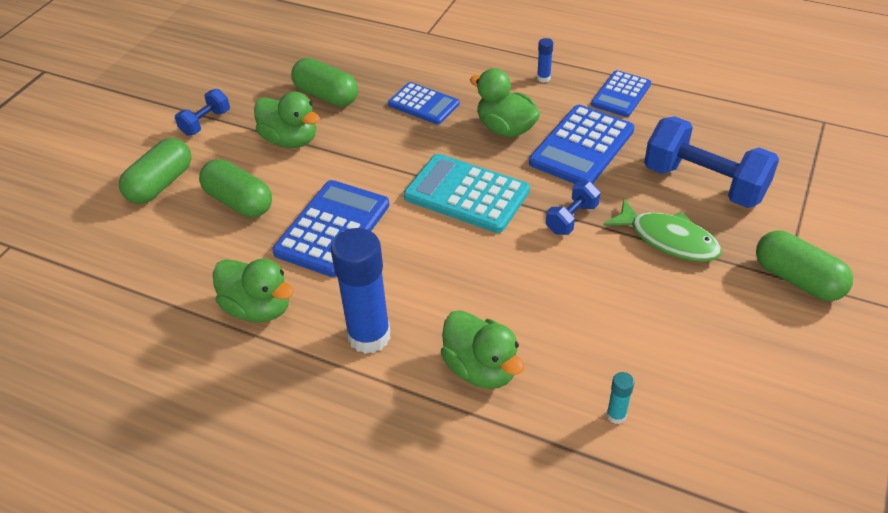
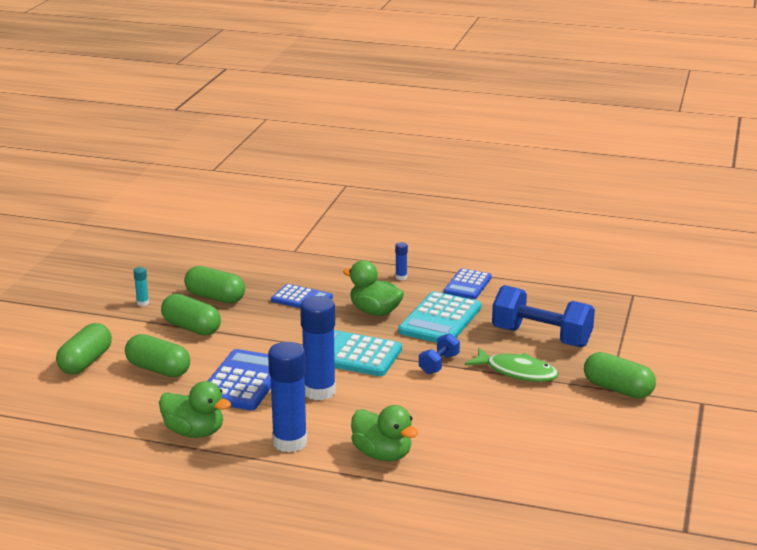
camera: 10 degrees left, 20 degrees down
blue dumbbell [175,89,230,136] -> none
green duck [254,92,319,148] -> green capsule [161,294,221,336]
blue calculator [529,105,634,184] -> turquoise calculator [398,291,481,343]
turquoise glue stick [606,372,635,424] -> turquoise glue stick moved to [133,267,149,306]
none -> blue glue stick [300,296,336,401]

